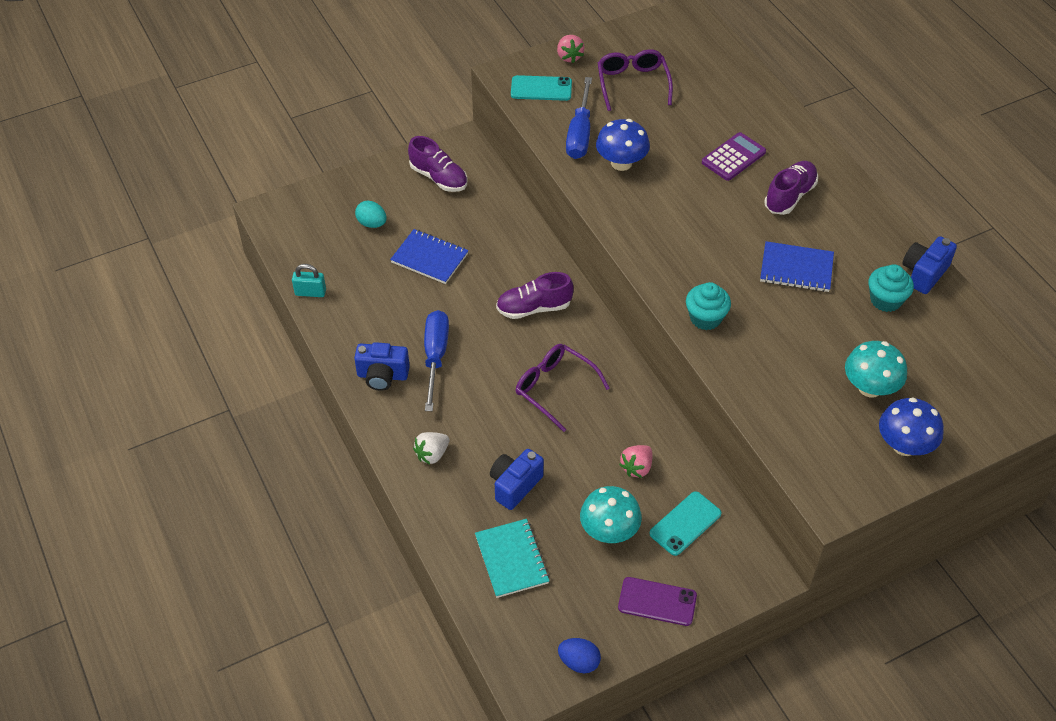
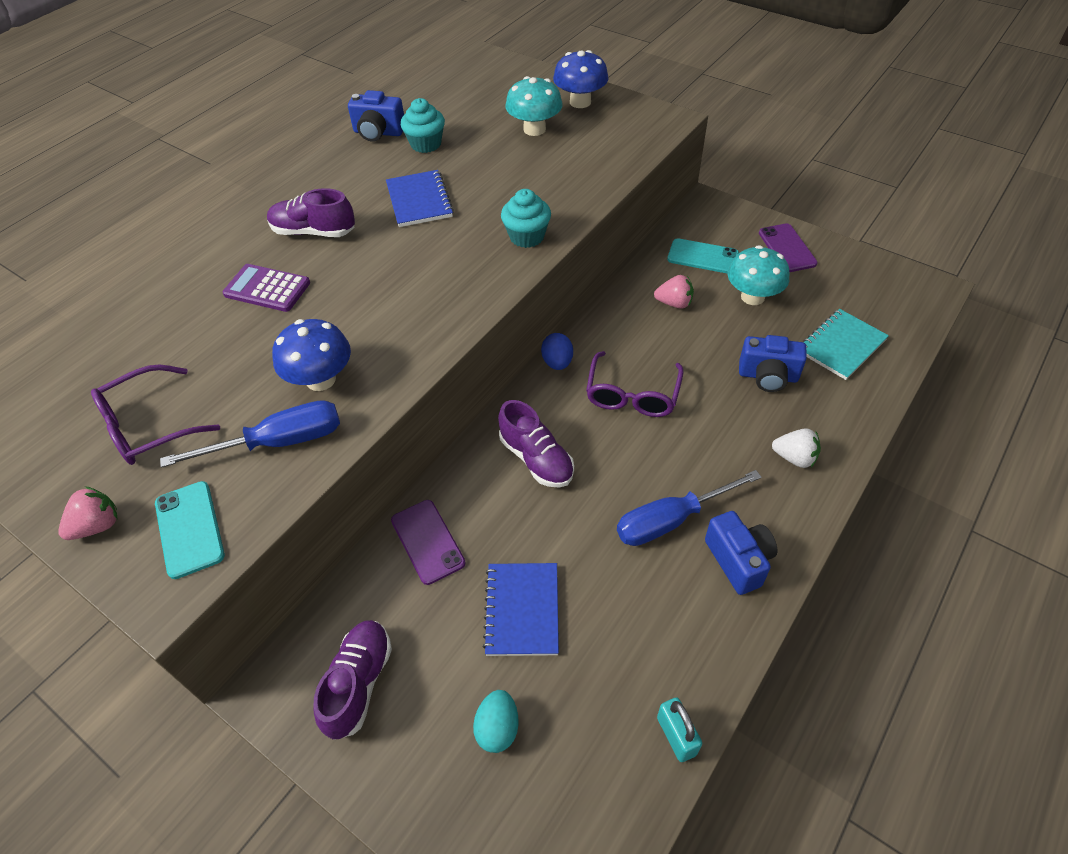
camera: 115 degrees left, 0 degrees up
blue egg [558,638,601,673] -> blue egg moved to [541,333,573,370]
none -> purple phone [391,500,466,585]

